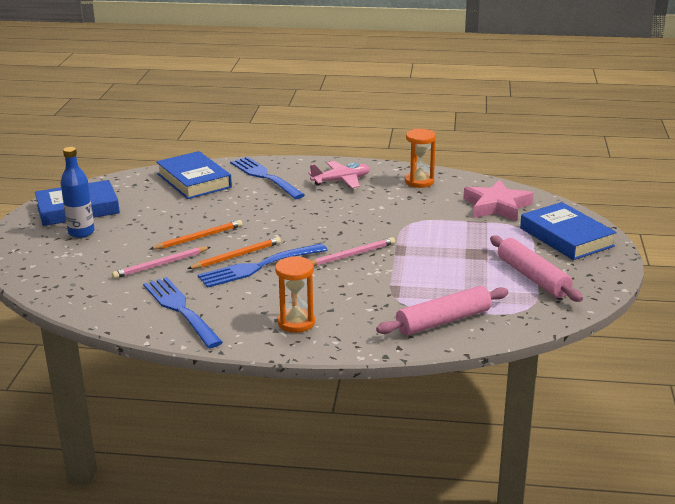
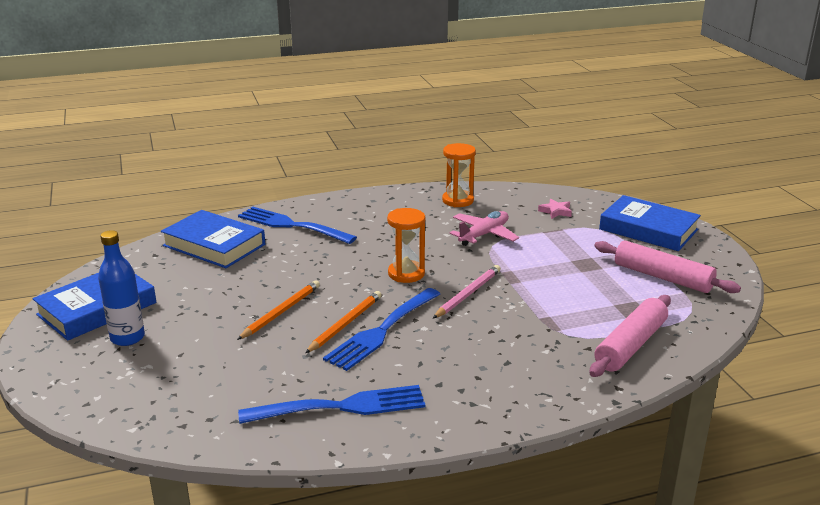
camera: 25 degrees left, 0 degrees up
pink pencil [112,247,210,279] -> none
blue fork [143,277,223,348] -> blue fork turned 135 degrees clockwise [238,385,426,424]
orange hourglass [275,256,315,333] -> orange hourglass moved to [387,208,425,283]
pink plane [308,161,370,188] -> pink plane moved to [450,211,519,246]
pink star [464,180,533,221] -> pink star [538,199,572,219], size x0.47

